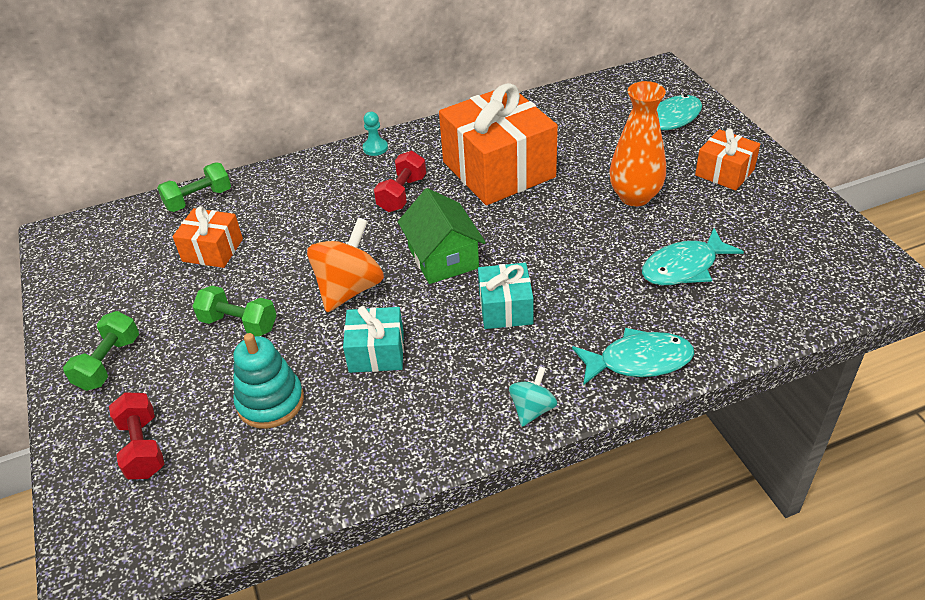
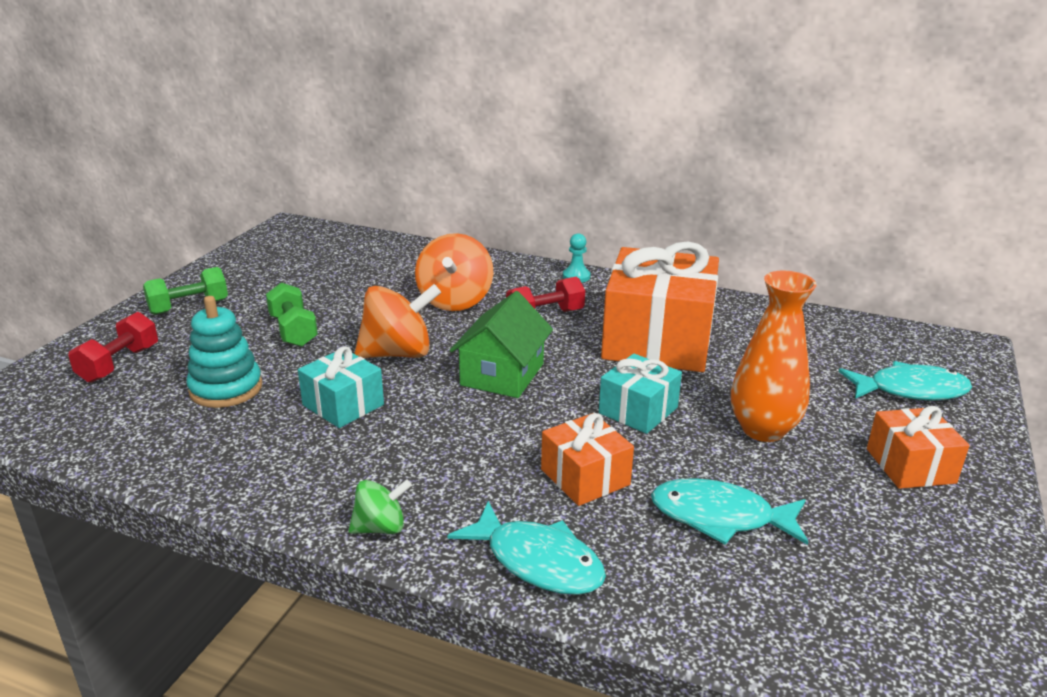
camera: 40 degrees right, 15 degrees down
green dumbbell [157,163,231,212] -> none
orange gift [173,206,243,268] -> orange gift moved to [541,413,634,506]
turquoise gift [478,263,534,329] -> turquoise gift moved to [599,354,682,434]
turquoise spinning top [509,366,557,427] -> green spinning top [348,479,412,534]
none -> orange spinning top [415,233,493,311]

